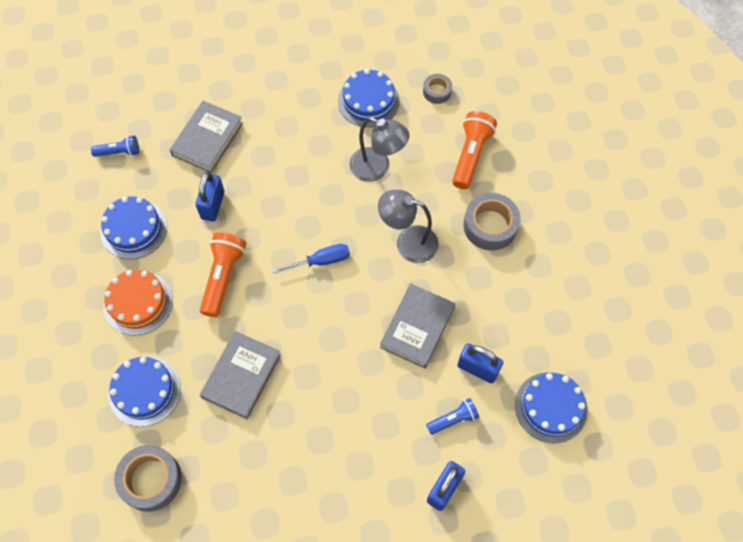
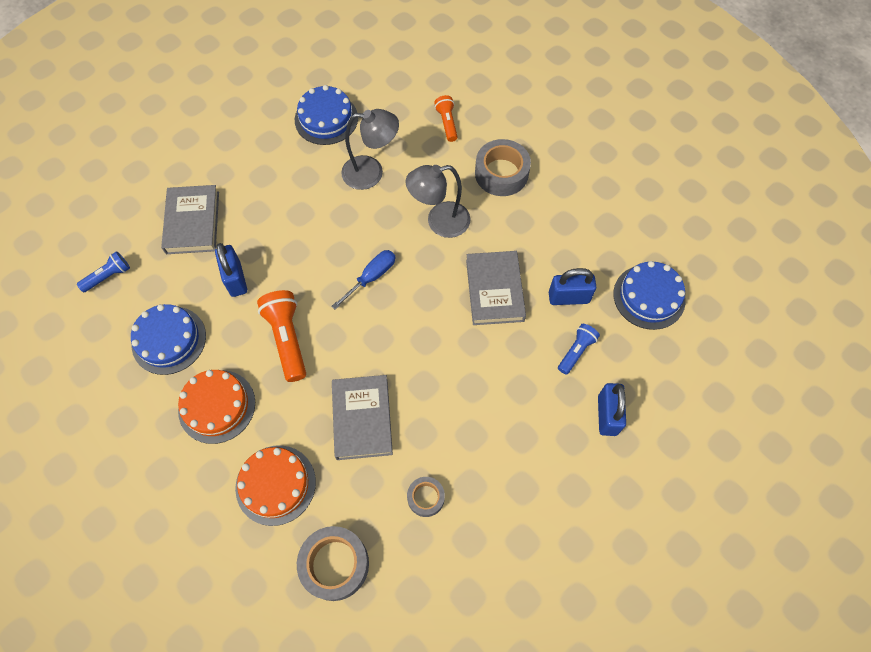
camera: 30 degrees left, 0 degrees up
blue cake [109,357,181,427] -> orange cake [235,445,316,526]
grey tape [423,74,452,104] -> grey tape moved to [407,477,445,517]
orange flashlight [452,111,497,189] -> orange flashlight [434,95,458,142], size x0.59

